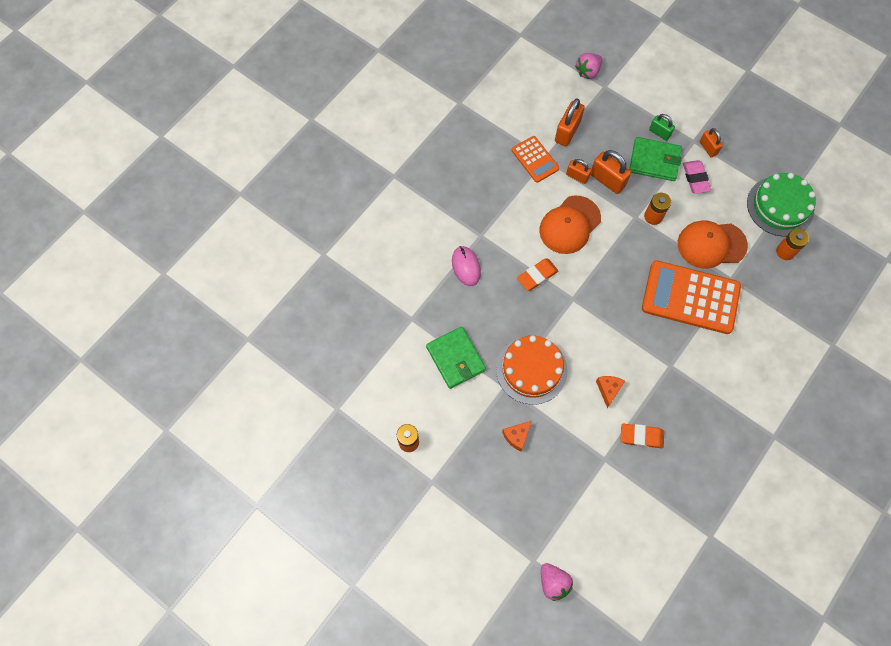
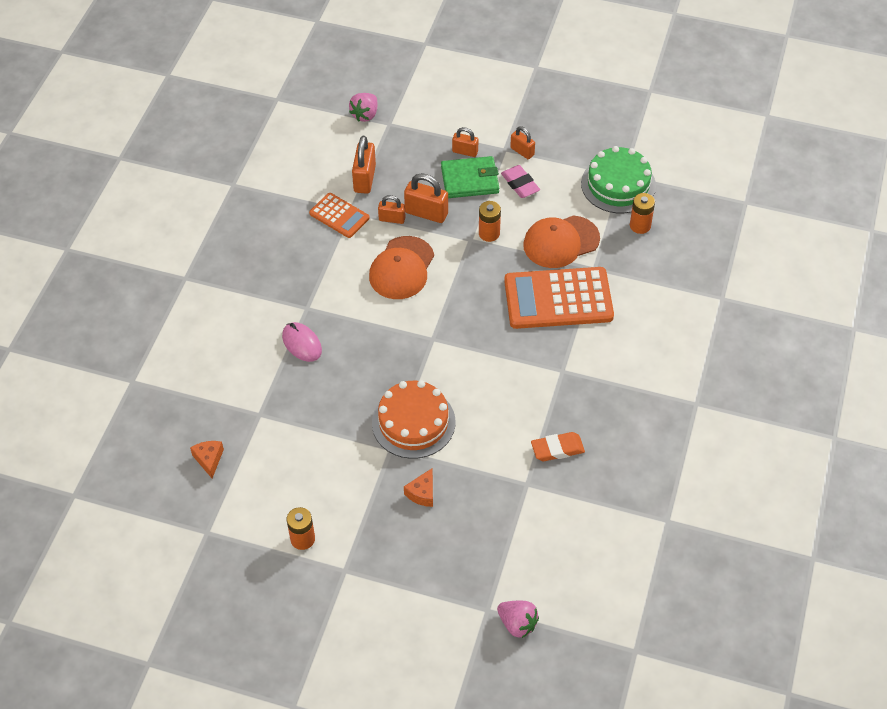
camera: 20 degrees left, 15 degrees down
green wallet [426,327,486,389] -> none
orange eraser [517,259,558,291] -> none
orange cheese [596,376,625,408] -> orange cheese moved to [190,441,224,478]
green padlock [649,114,675,141] -> orange padlock [452,127,478,157]

